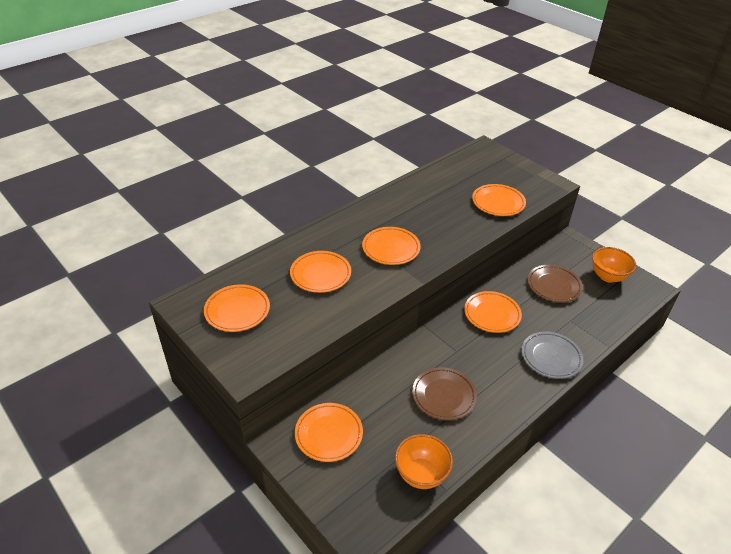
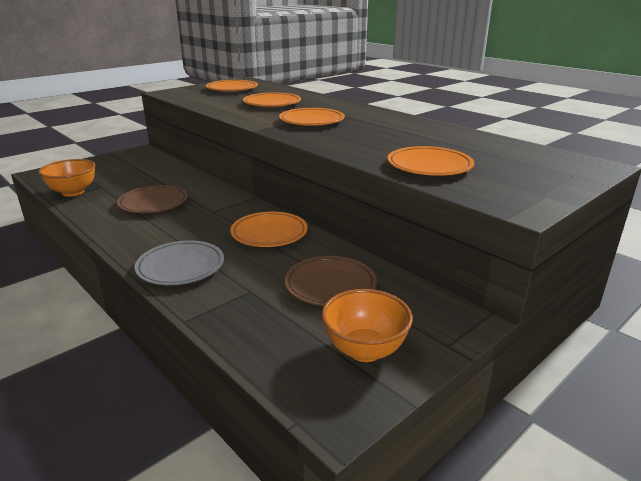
camera: 90 degrees right, 15 degrees down
orange plate [295,403,363,462] -> none

